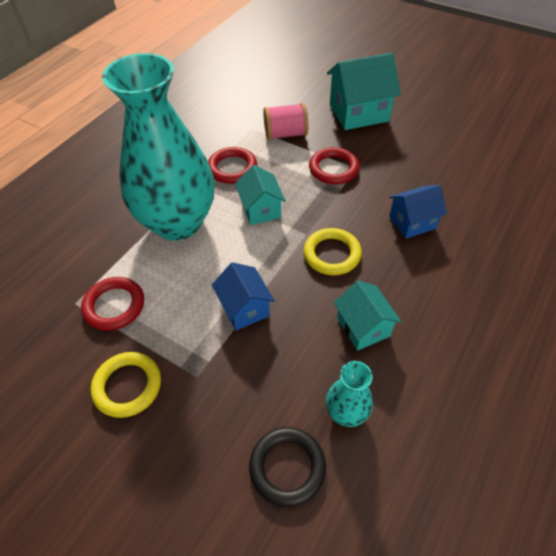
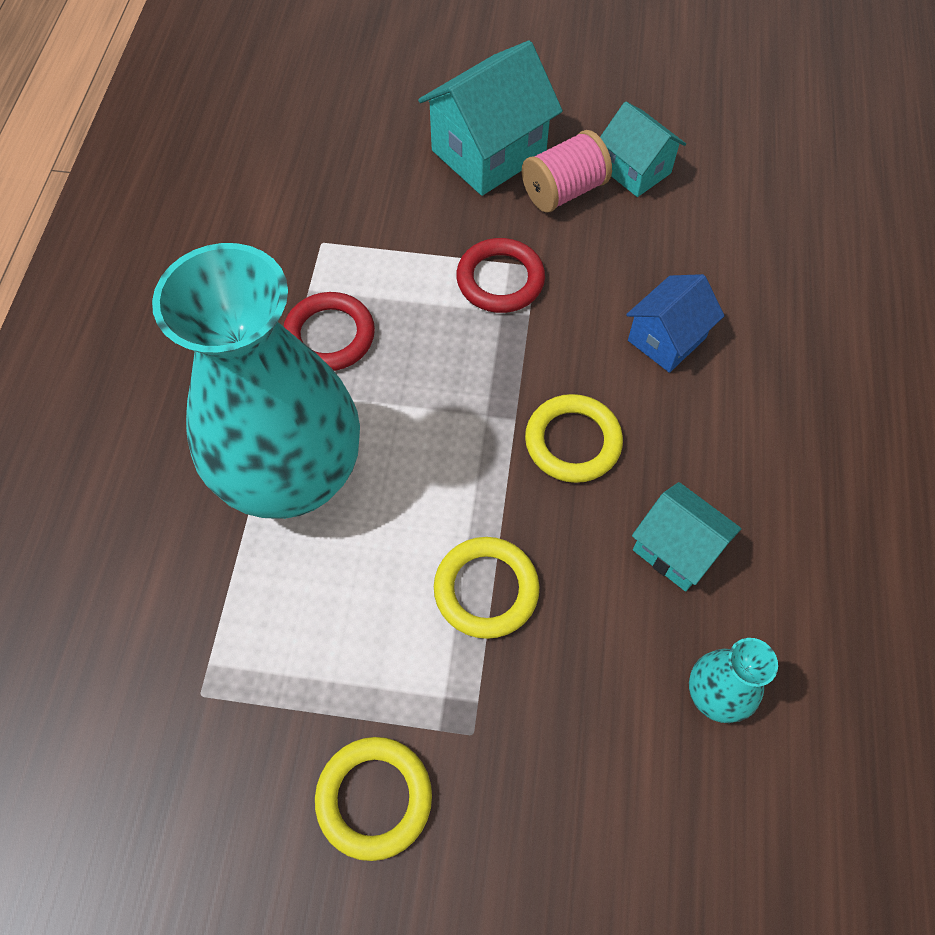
camera: 25 degrees left, 10 degrees up
red ring [81,277,144,331] -> none
blue house [212,262,275,331] -> yellow ring [434,537,539,639]
turquoise house [235,165,286,225] -> turquoise house moved to [600,101,686,197]
black ring [249,427,326,507] -> none
pink spool [263,103,309,140] -> pink spool moved to [522,130,612,213]

